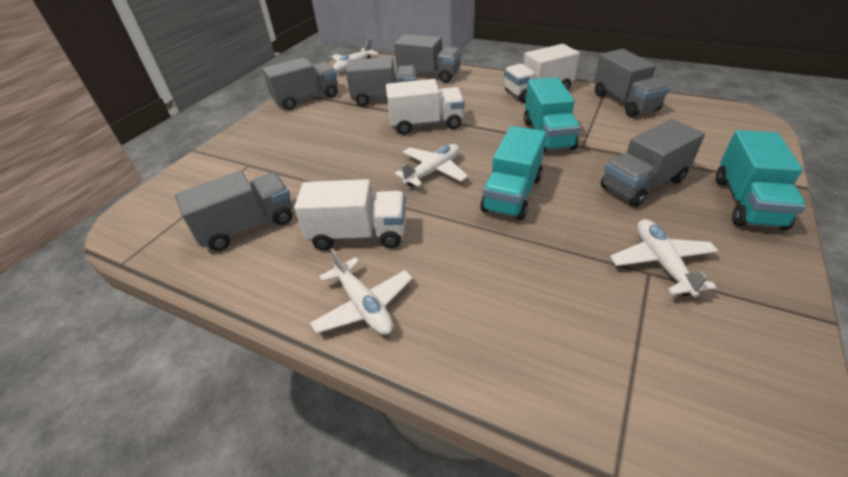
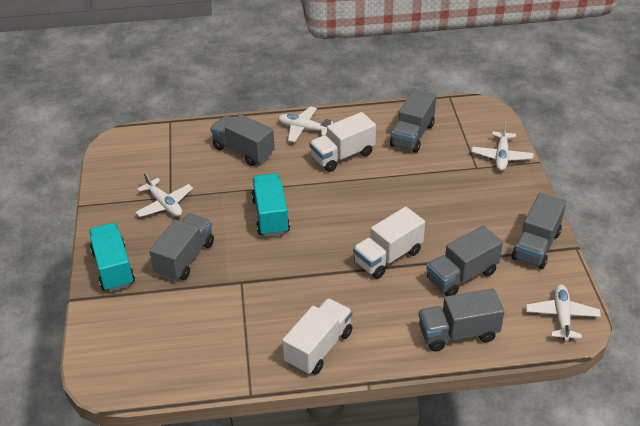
camera: 145 degrees right, 0 degrees up
white plane [395,144,468,187] -> white plane moved to [472,122,533,171]
turquoise truck [524,77,581,152] -> none
grey truck [594,49,670,117] -> grey truck moved to [210,114,275,166]

